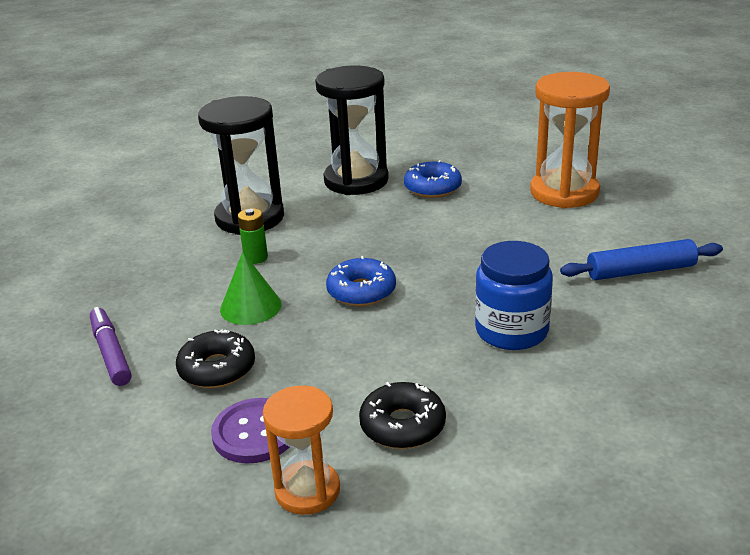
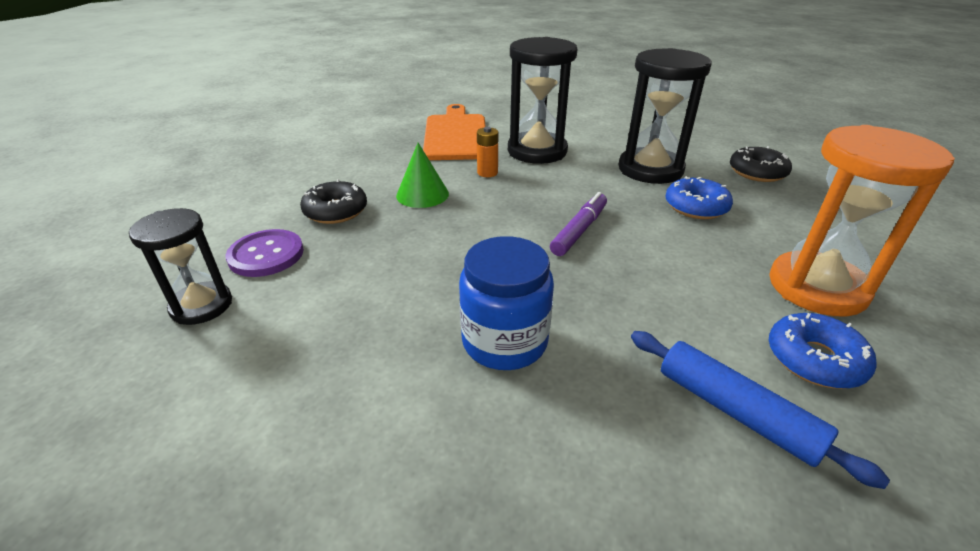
camera: 55 degrees right, 5 degrees up
purple marker [90,307,132,386] -> purple marker moved to [550,192,607,256]
green battery [238,208,268,264] -> orange battery [477,127,498,177]
orange hourglass [263,386,340,515] -> black hourglass [129,208,232,325]
blue donut [326,256,396,306] -> blue donut moved to [769,313,876,389]
black donut [359,382,446,449] -> black donut moved to [730,146,792,182]
none -> orange cutting board [423,104,486,160]

